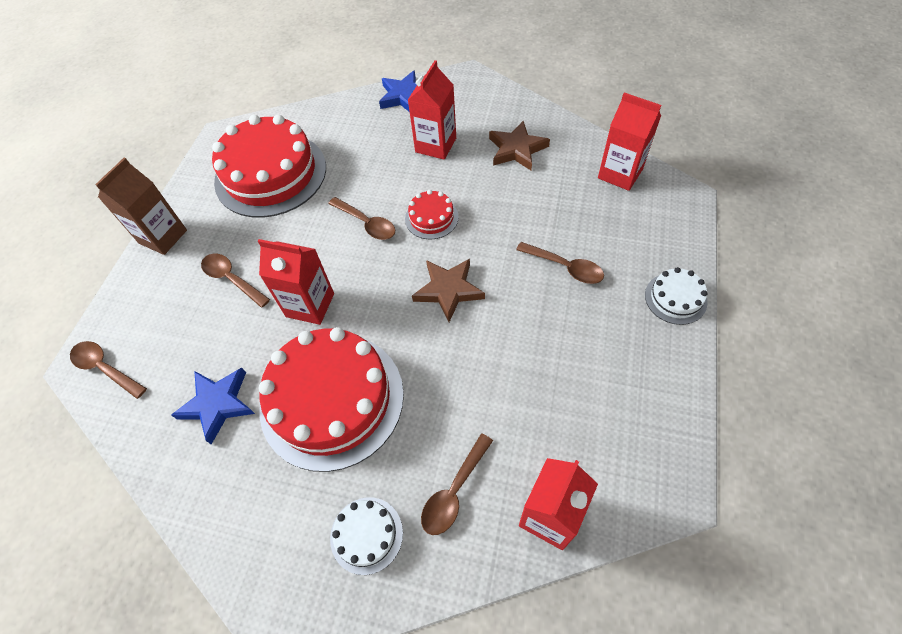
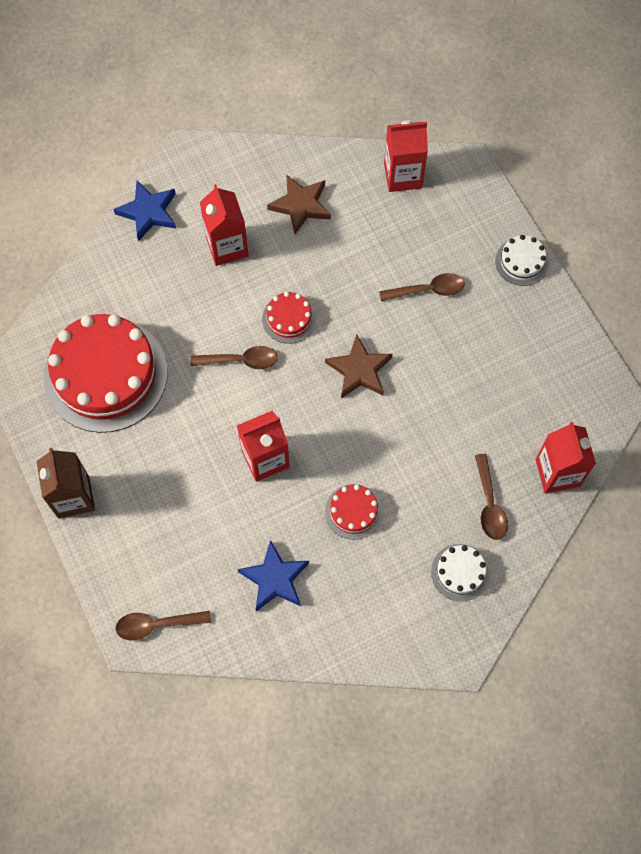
camera: 45 degrees left, 10 degrees up
brown spoon [201,254,270,308] -> none
red cake [258,327,404,472] -> red cake [325,484,383,540], size x0.45

